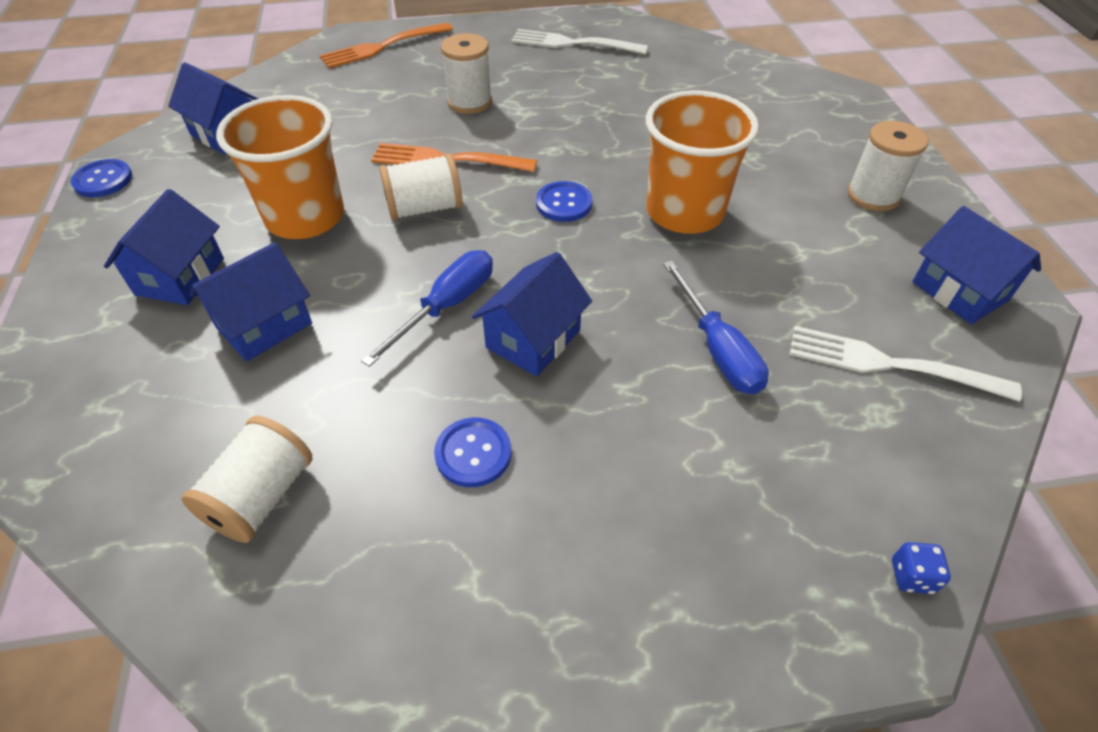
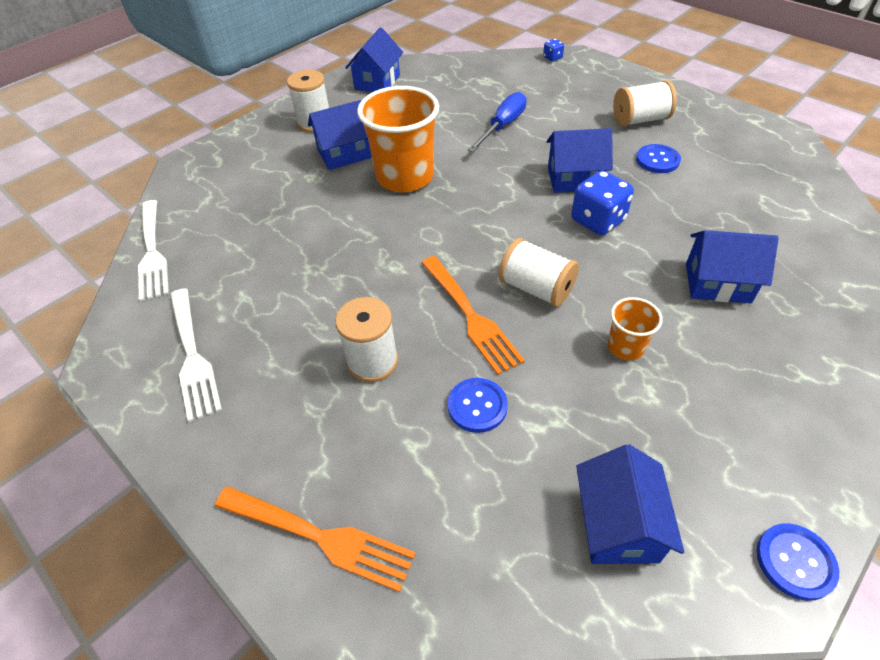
camera: 125 degrees left, 0 degrees up
blue house [104,189,224,305] -> blue house moved to [308,100,372,170]
white spool [181,416,312,543] -> white spool moved to [613,80,677,127]
orange cup [216,95,344,239] -> orange cup [608,297,663,360], size x0.48
blue screwdriver [361,250,493,367] -> blue dice [571,170,634,236]
blue button [536,181,592,222] -> blue button moved to [448,378,508,433]
white fork [789,326,1022,402] -> white fork moved to [138,200,169,301]

